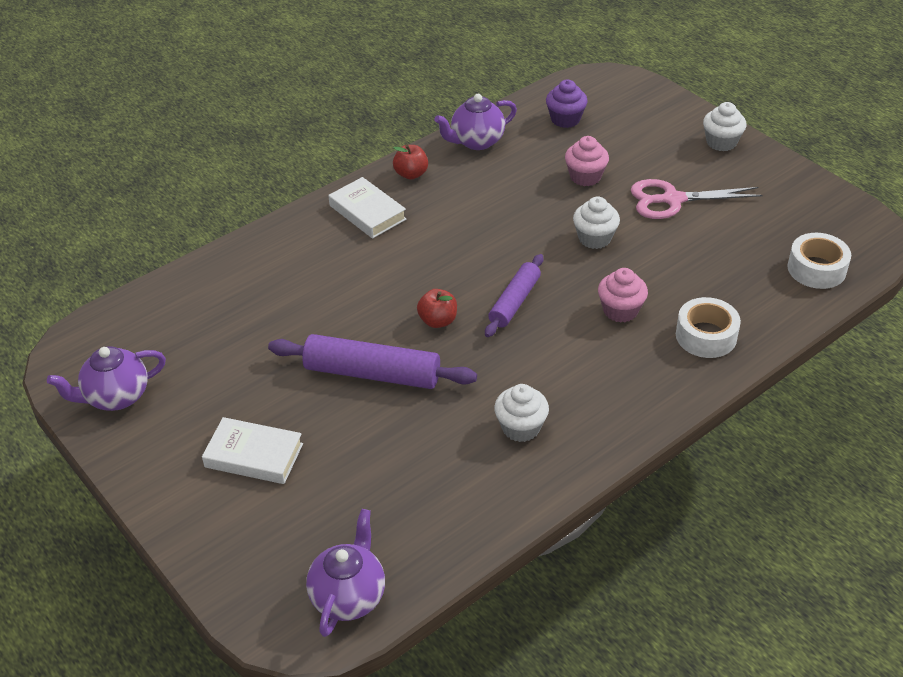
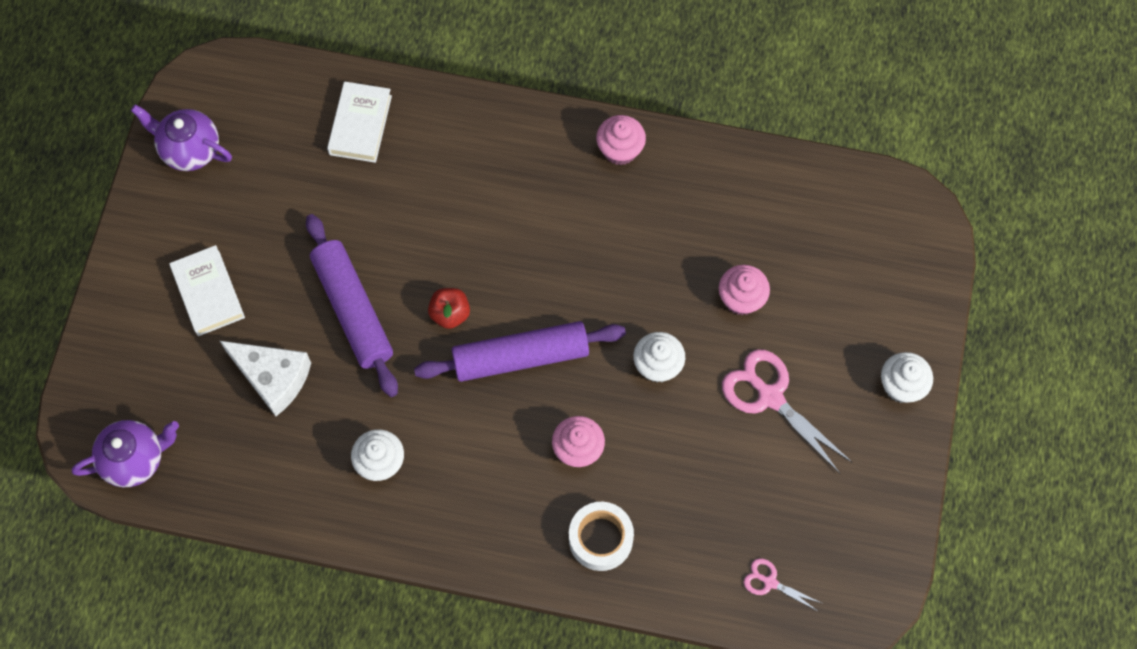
camera: 50 degrees right, 25 degrees up
white book [329,177,407,239] -> white book moved to [327,81,392,163]
red apple [393,145,428,180] -> pink cupcake [596,115,646,165]
purple teapot [434,94,517,150] -> none
purple rolling pin [485,254,543,337] -> purple rolling pin [414,321,626,382], size x1.57
purple cupcake [546,80,588,128] -> none
white tape [787,233,851,289] -> pink scissors [744,558,821,612]
none -> white cheese [220,341,311,416]

